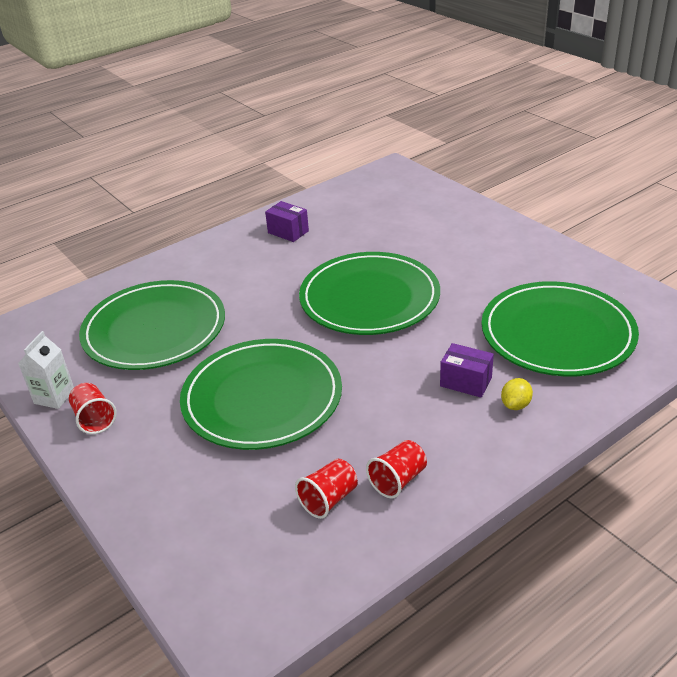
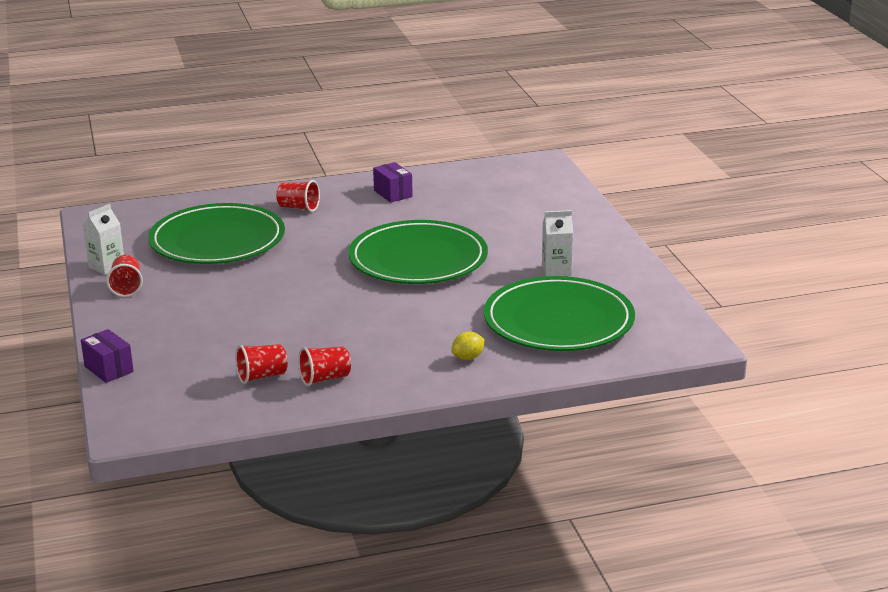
camera: 20 degrees right, 10 degrees down
green plate [180,339,342,450] -> none
purple box [440,343,494,398] -> purple box moved to [81,329,134,383]
none -> red cup [276,180,320,212]
none -> white carton [542,210,573,276]

